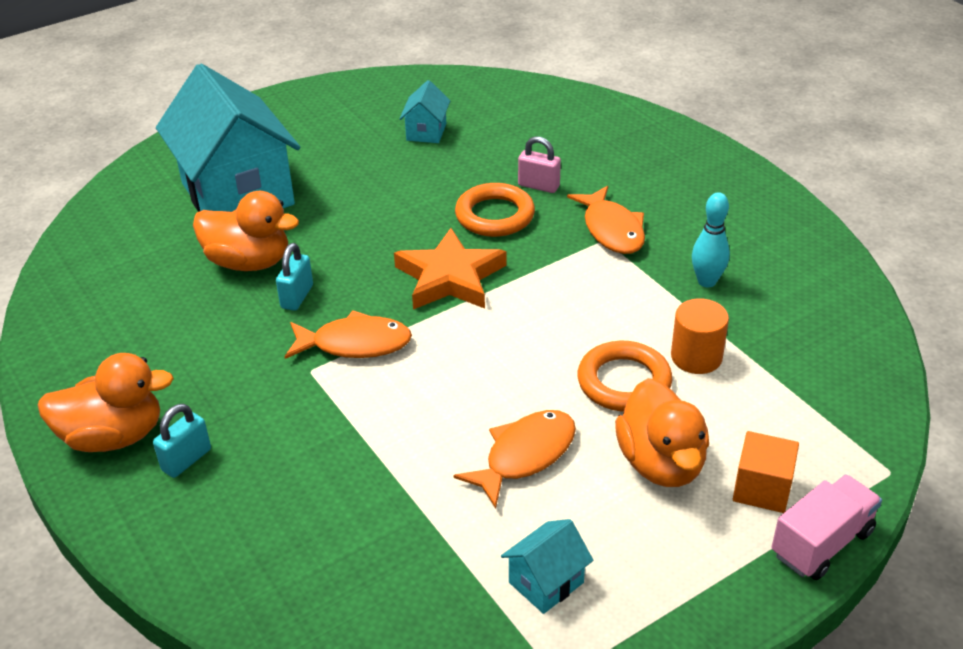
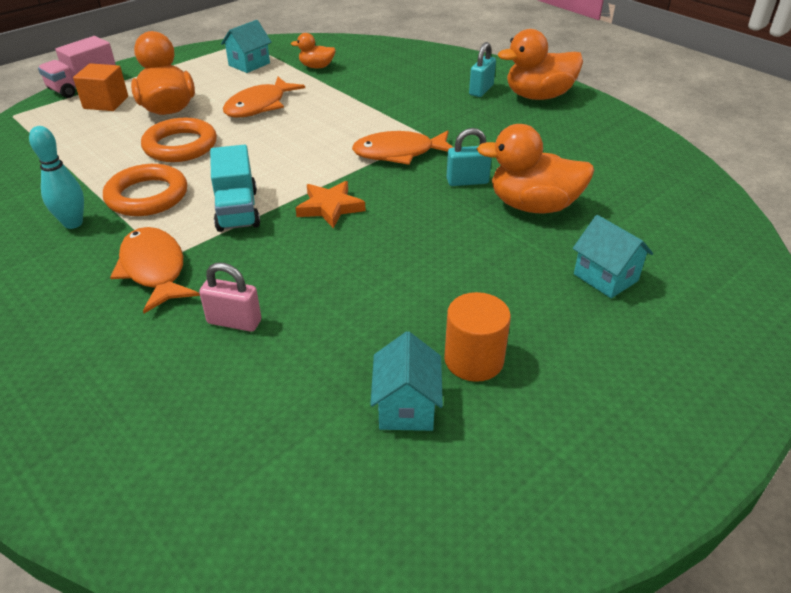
camera: 170 degrees right, 0 degrees up
turquoise house [156,64,300,212] -> turquoise house [573,215,653,298], size x0.42
turquoise padlock [276,243,313,311] -> turquoise padlock turned 75 degrees clockwise [447,128,492,186]
orange star [394,228,506,309] -> orange star [296,181,365,229], size x0.62
orange ring [455,183,535,237] -> orange ring moved to [103,164,187,216]
orange cylinder [671,298,729,374] -> orange cylinder moved to [444,292,511,382]
none -> turquoise truck [210,145,260,232]
none -> orange duck [291,33,336,68]

